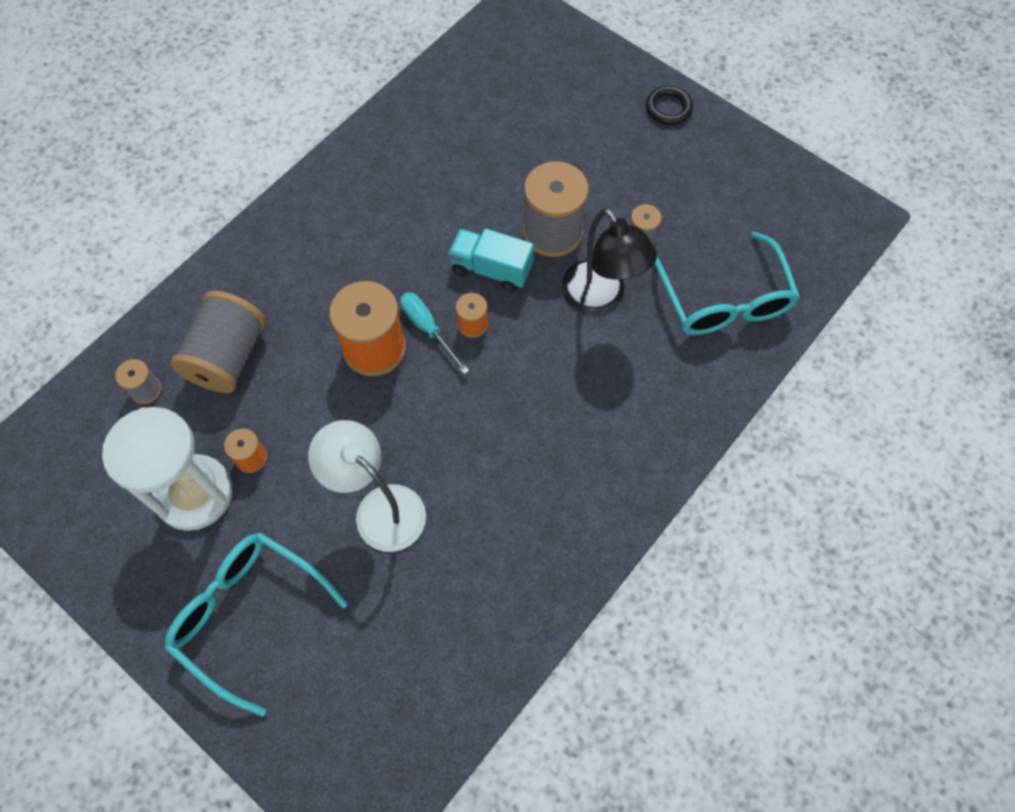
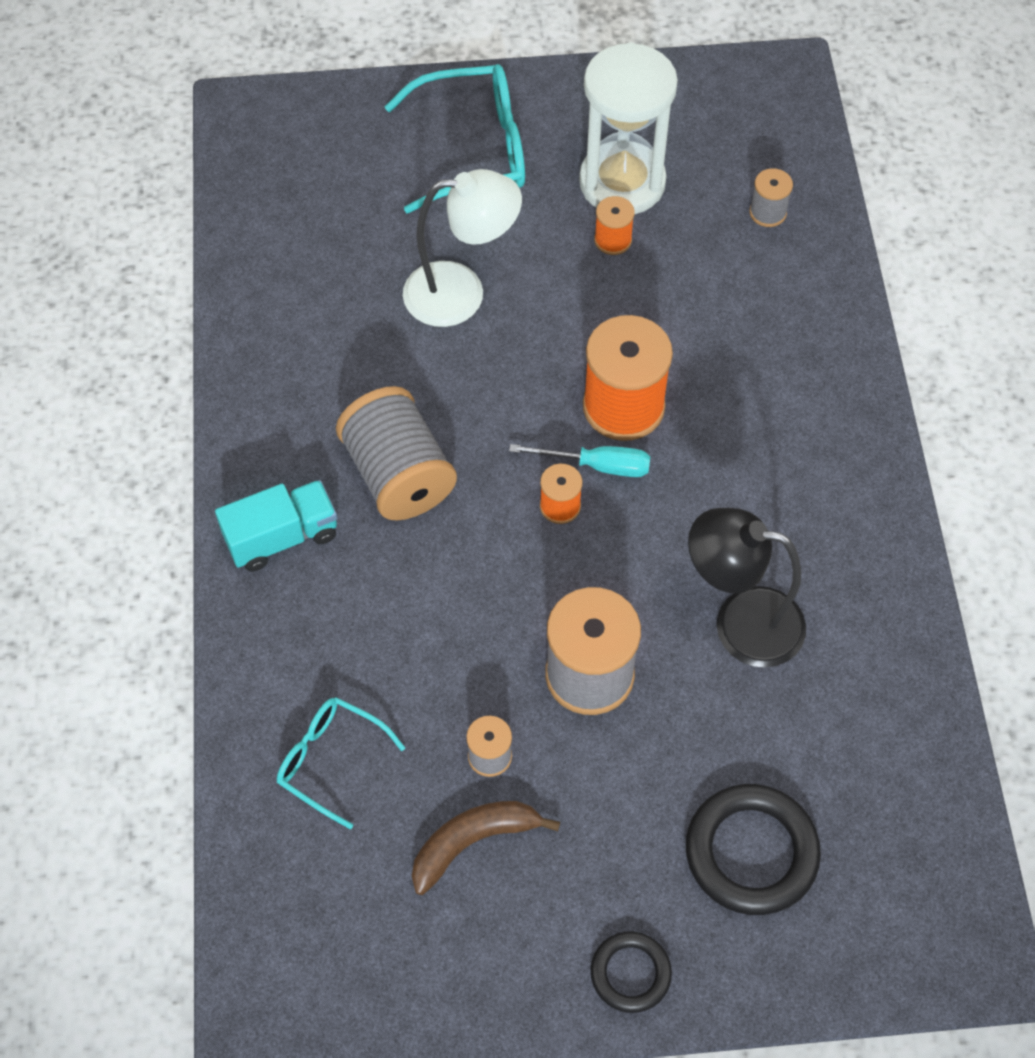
camera: 135 degrees right, 5 degrees down
grey spool [170,291,266,393] -> grey spool moved to [336,386,457,521]
turquoise truck [448,228,534,292] -> turquoise truck moved to [215,480,337,572]
black lamp [561,208,657,314] -> black lamp moved to [688,508,806,668]
turquoise glasses [654,232,800,335] -> turquoise glasses [277,697,405,829], size x0.59
none -> brown banana [412,801,560,895]
none -> black ring [686,784,821,915]

